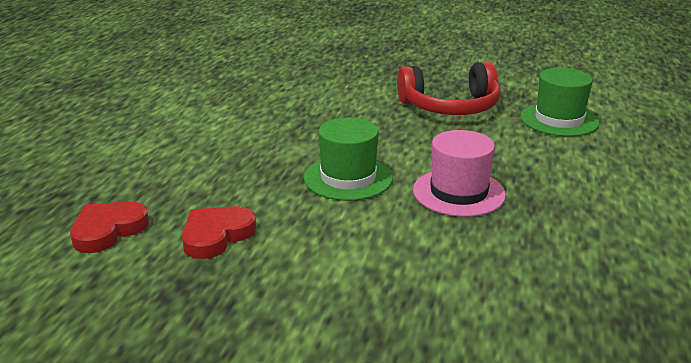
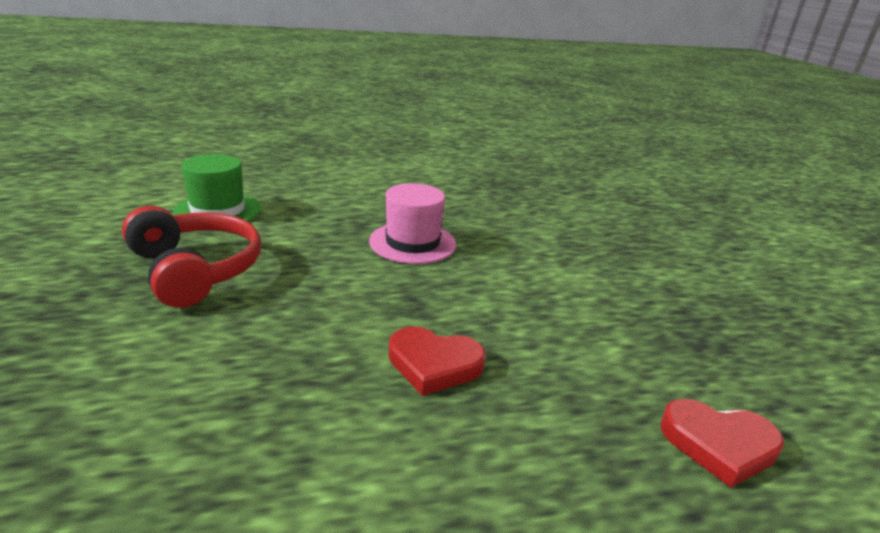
camera: 120 degrees left, 0 degrees up
red heart [182,206,256,259] -> red heart moved to [388,326,486,396]
green hat [304,118,393,201] -> none

